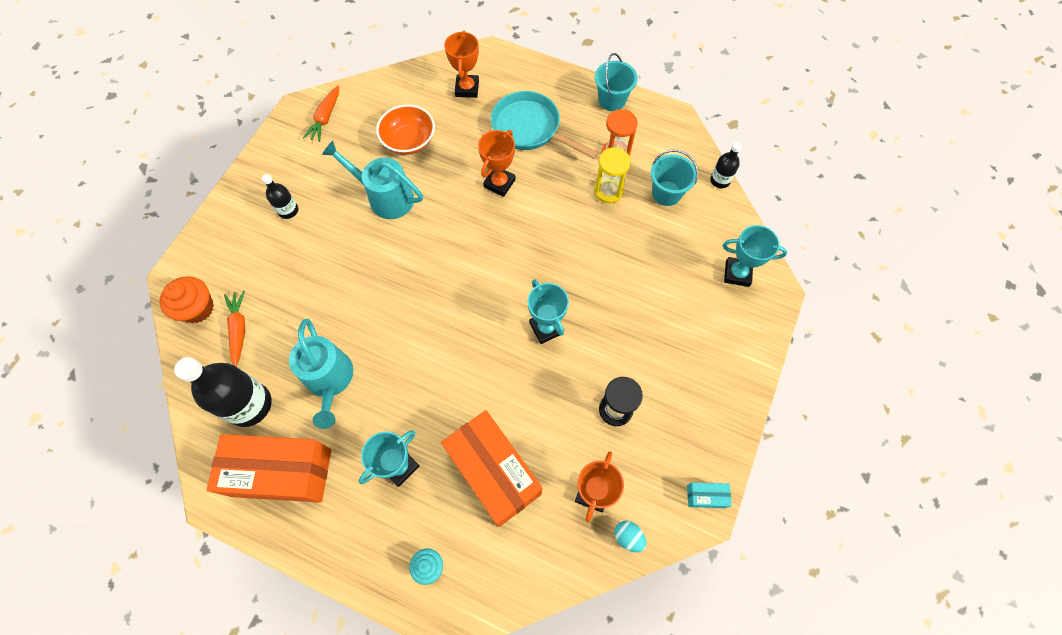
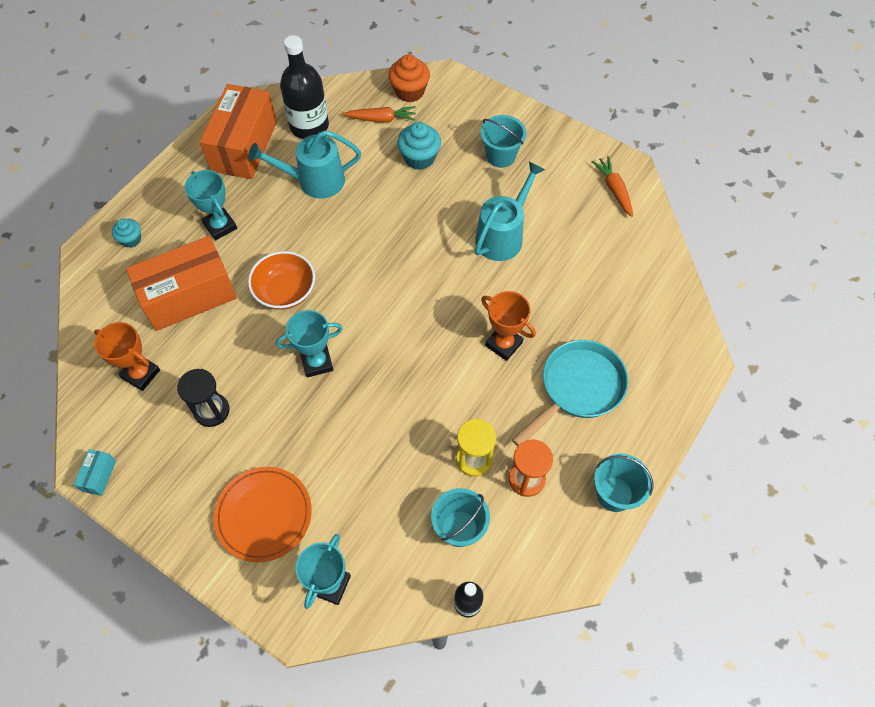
camera: 100 degrees right, 5 degrees down
black bottle [262,174,298,219] -> turquoise bucket [480,115,526,168]
orange carrot [303,85,339,142] -> orange carrot turned 45 degrees clockwise [591,156,633,217]
orange bowl [376,104,435,155] -> orange bowl moved to [248,251,315,310]
orange trophy [444,30,479,98] -> none
turquoise egg [614,521,646,552] -> none
none -> orange plate [214,467,312,562]
none -> turquoise cupcake [397,122,441,170]

